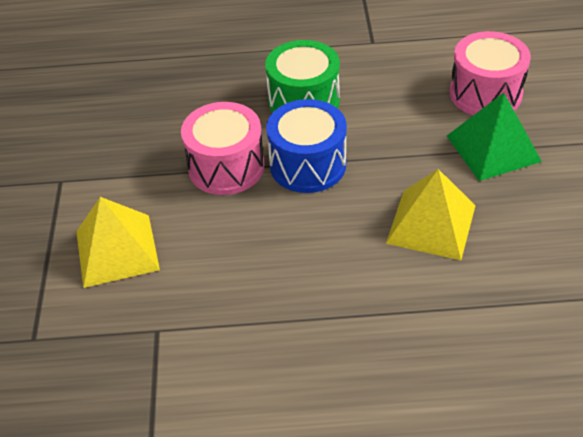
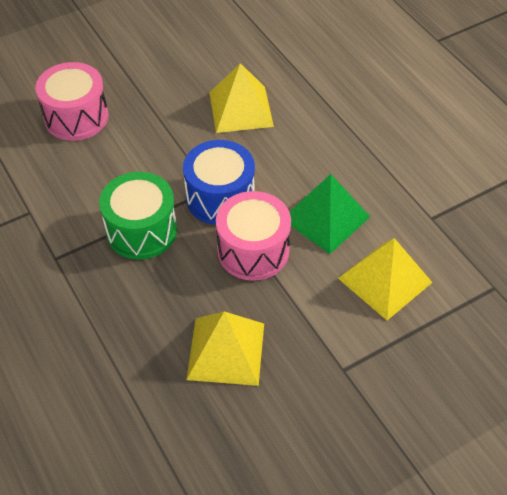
camera: 120 degrees left, 5 degrees up
green pyramid [447,93,542,181] -> green pyramid moved to [290,174,370,254]
none -> yellow pyramid [186,311,264,386]

